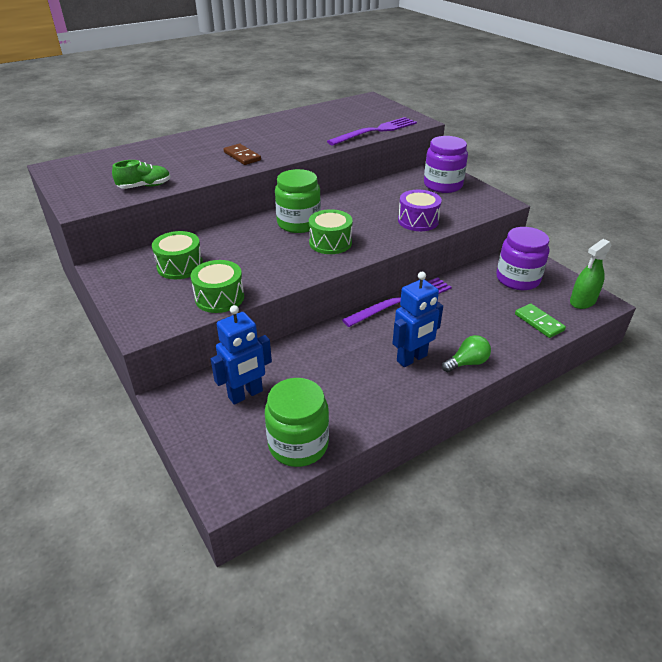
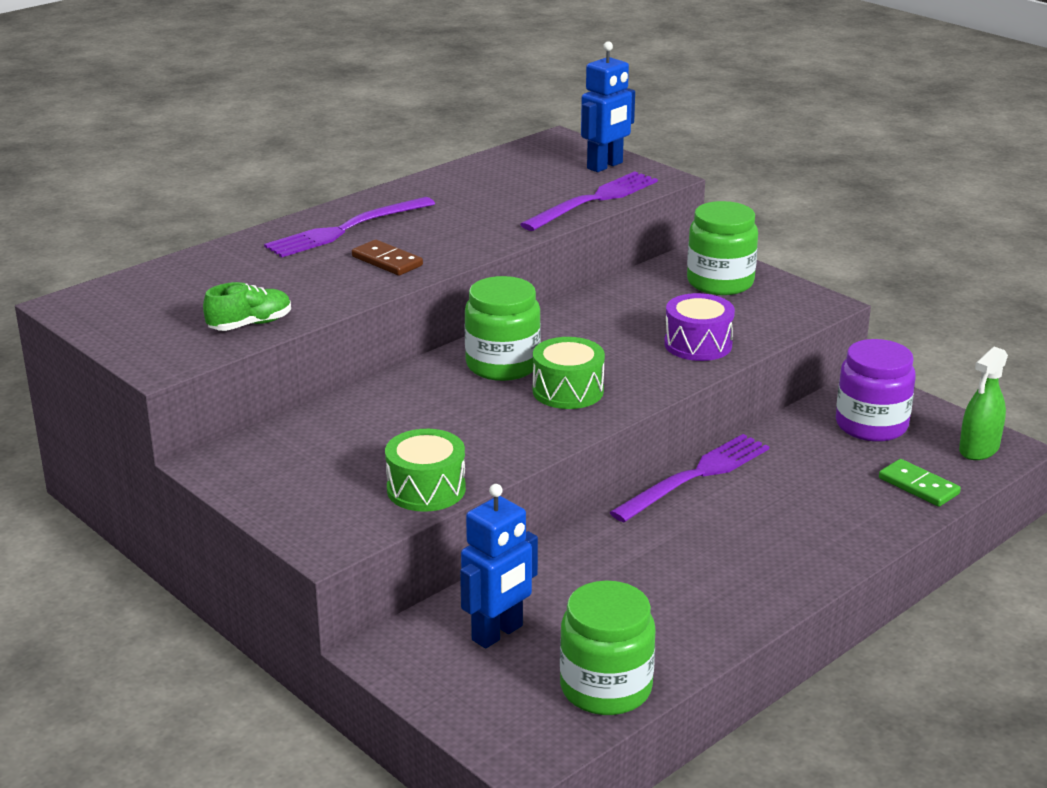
camera: 10 degrees left, 10 degrees down
green drum [152,231,203,279] -> none
blue robot [392,272,443,367] -> blue robot moved to [581,41,635,172]
purple jar [424,136,468,193] -> green jar [687,201,758,295]
green light bulb [442,335,491,372] -> none
none -> purple fork [264,197,435,257]

